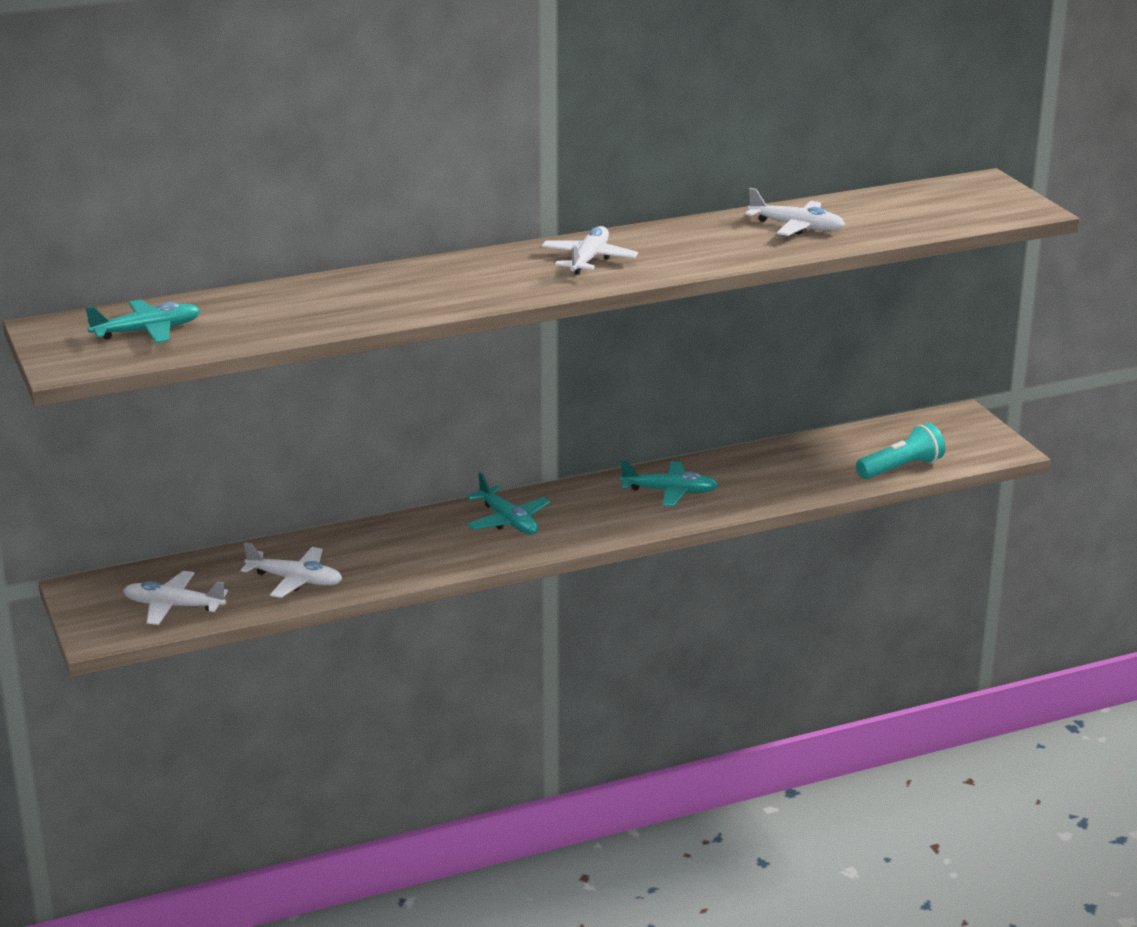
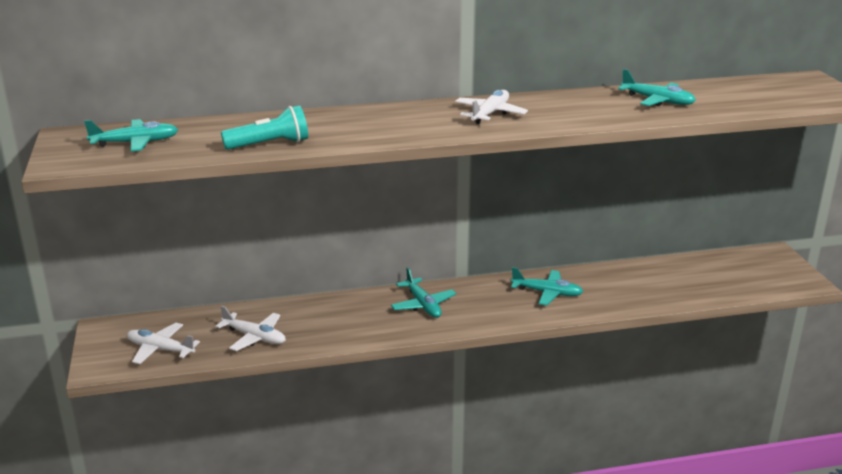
camera: 10 degrees right, 0 degrees up
white plane [745,188,845,236] -> turquoise plane [618,69,696,106]
turquoise flashlight [856,423,945,479] -> turquoise flashlight moved to [221,105,308,150]

